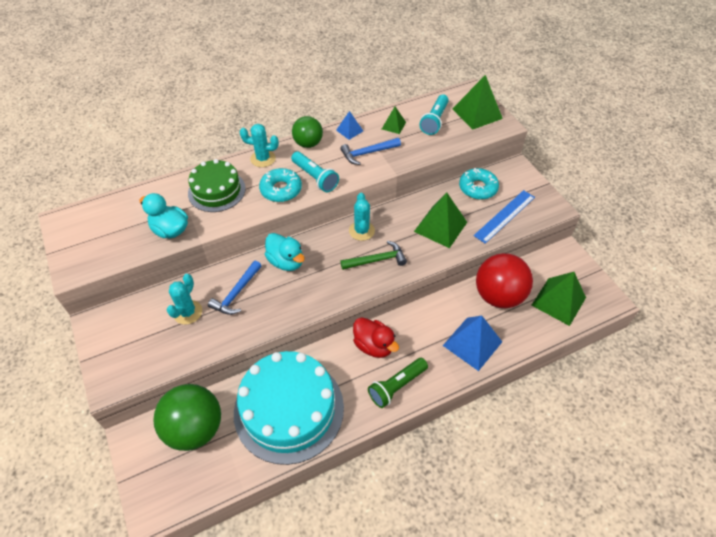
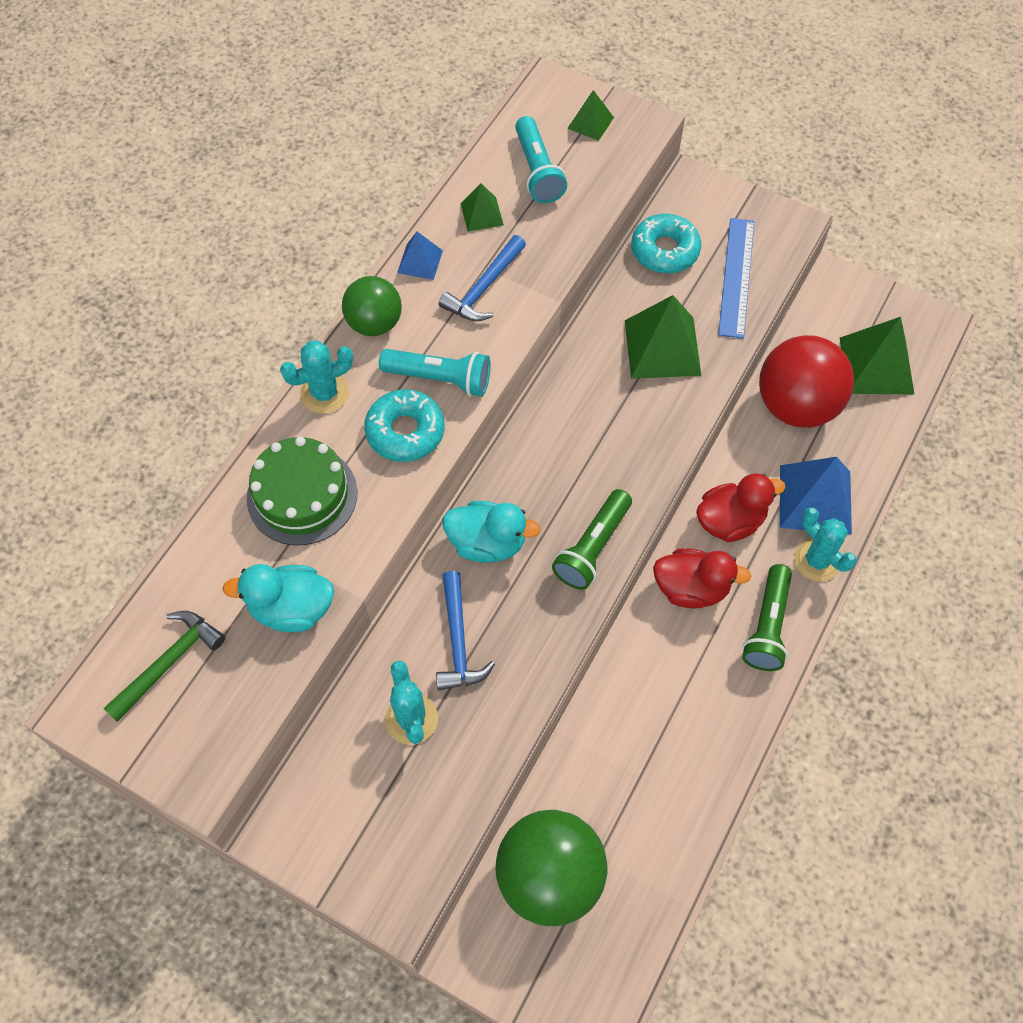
camera: 35 degrees left, 10 degrees up
turquoise cake [234,351,344,465] -> none
green hammer [340,241,407,270] -> green hammer moved to [103,611,225,722]
turquoise cactus [349,193,375,241] -> turquoise cactus moved to [794,507,857,581]
green pyramid [452,75,503,130] -> green pyramid [567,90,614,141], size x0.53
none -> green flashlight [552,489,632,590]
none -> red duck [696,473,785,542]

